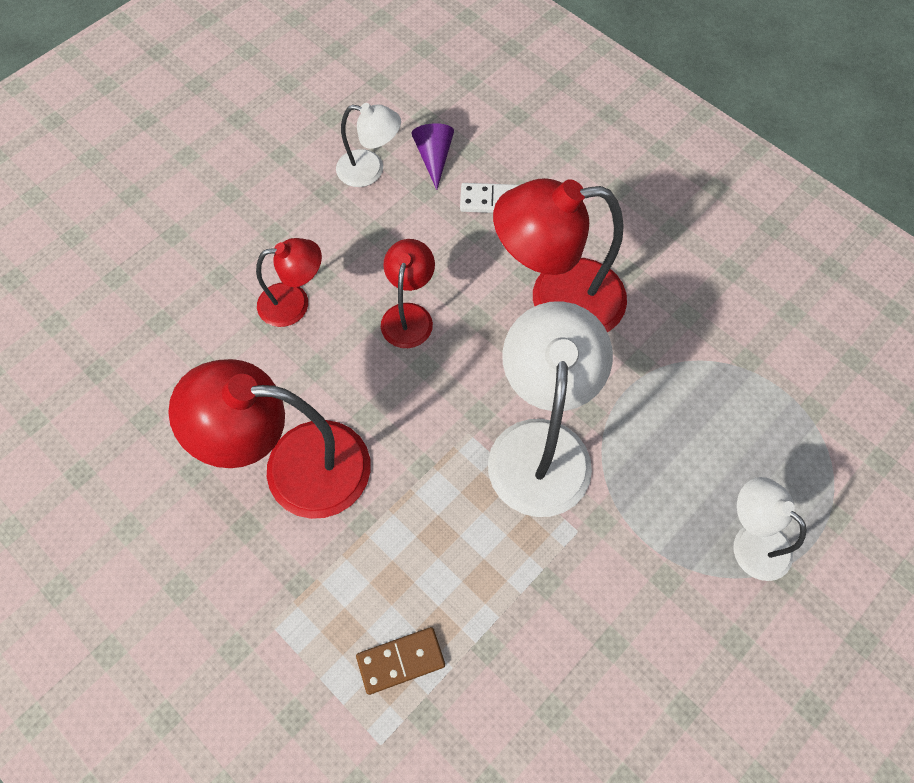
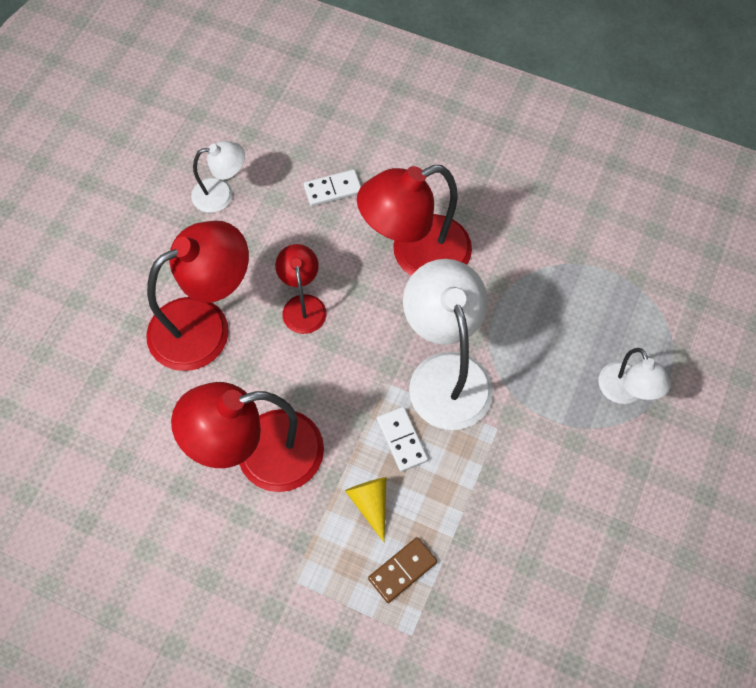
camera: 20 degrees left, 0 degrees up
red lamp [256,238,322,327] -> red lamp [146,221,249,371], size x1.84
purple cone [412,123,454,190] -> none
white lamp [734,477,806,581] -> white lamp turned 135 degrees counterclockwise [598,348,671,404]
none -> yellow cone [345,477,387,542]
none -> white domino [377,407,428,472]

